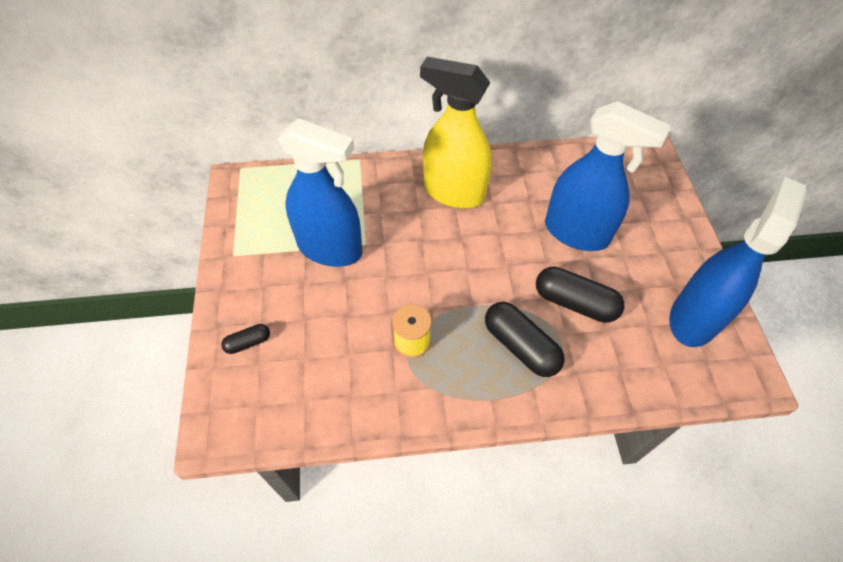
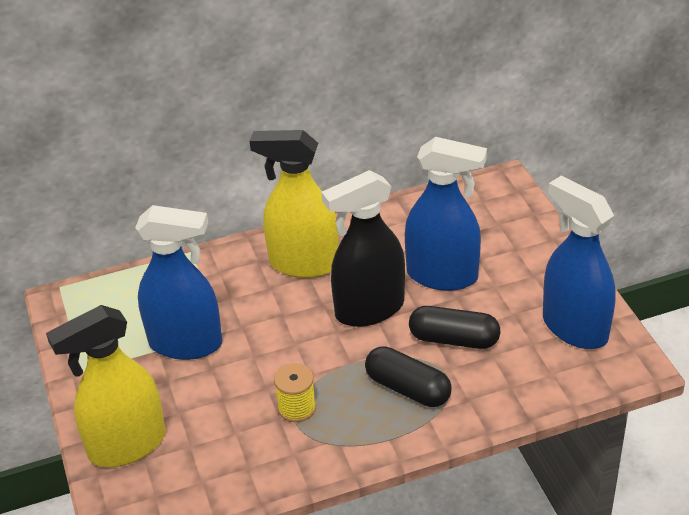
camera: 10 degrees left, 15 degrees down
black capsule [221,324,270,354] -> yellow spray bottle [46,305,165,467]
blue spray bottle [669,177,807,347] -> blue spray bottle turned 60 degrees counterclockwise [543,176,616,349]
none -> black spray bottle [321,170,405,327]

